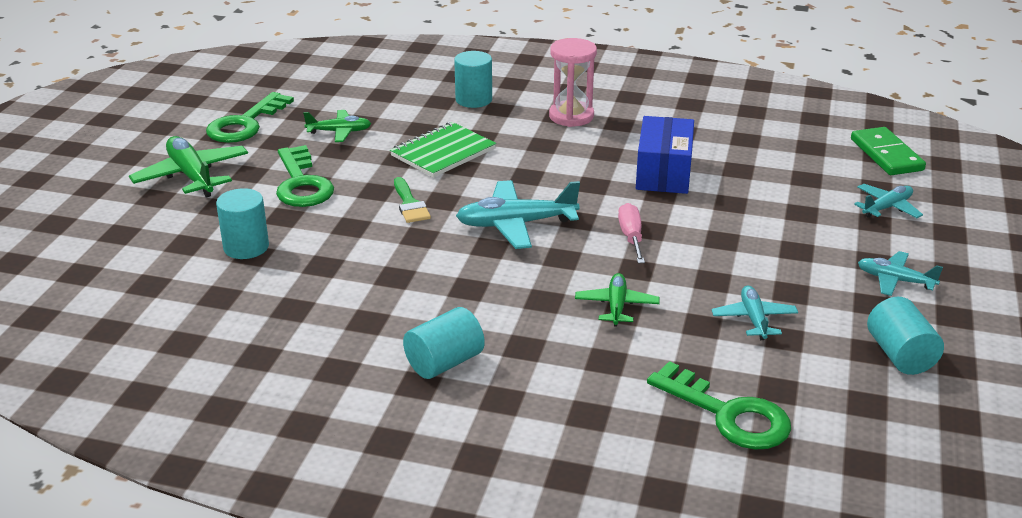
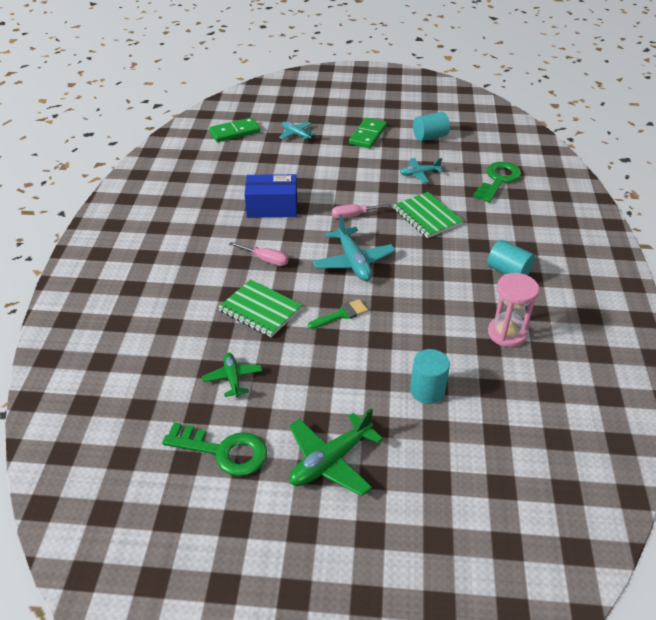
camera: 100 degrees left, 10 degrees up
green key [276,145,334,207] -> none
turquoise cylinder [454,51,492,108] -> none
pink hourglass [549,38,597,127] -> pink hourglass moved to [488,273,539,347]
green plane [575,273,660,327] -> green notebook [393,192,463,238]
turquoise plane [858,251,943,296] -> green domino [349,118,387,149]
none -> pink screwdriver [229,242,289,266]

